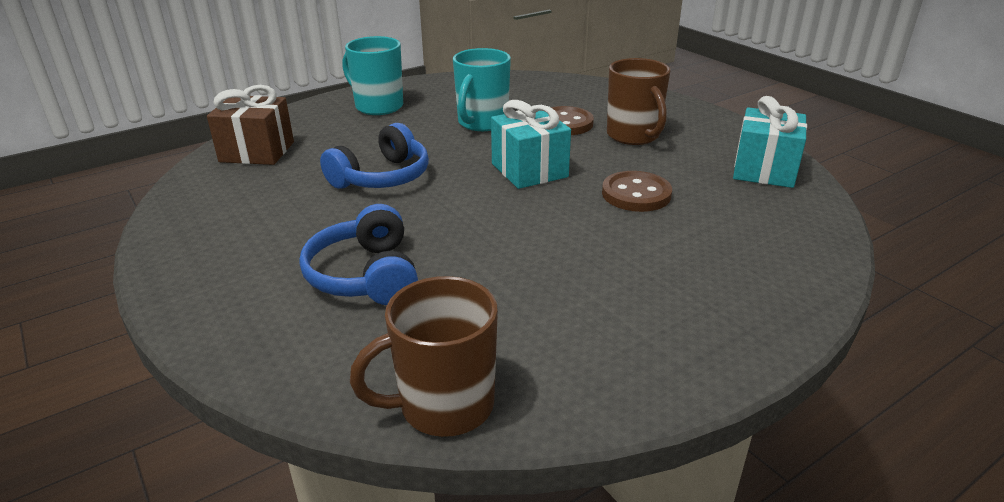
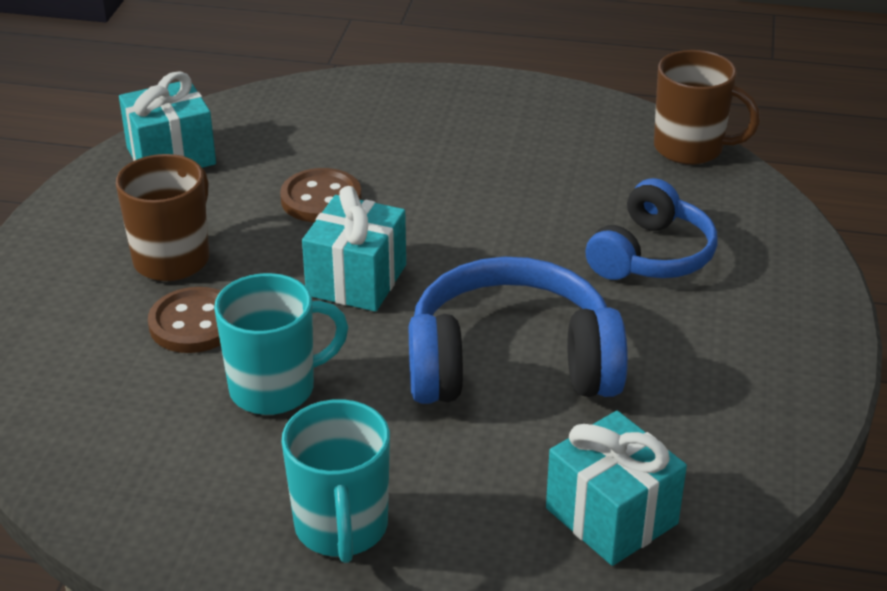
camera: 135 degrees left, 5 degrees up
brown gift [207,85,294,165] -> turquoise gift [546,411,687,566]
blue headphones [320,123,429,189] -> blue headphones [409,257,628,404], size x1.53

